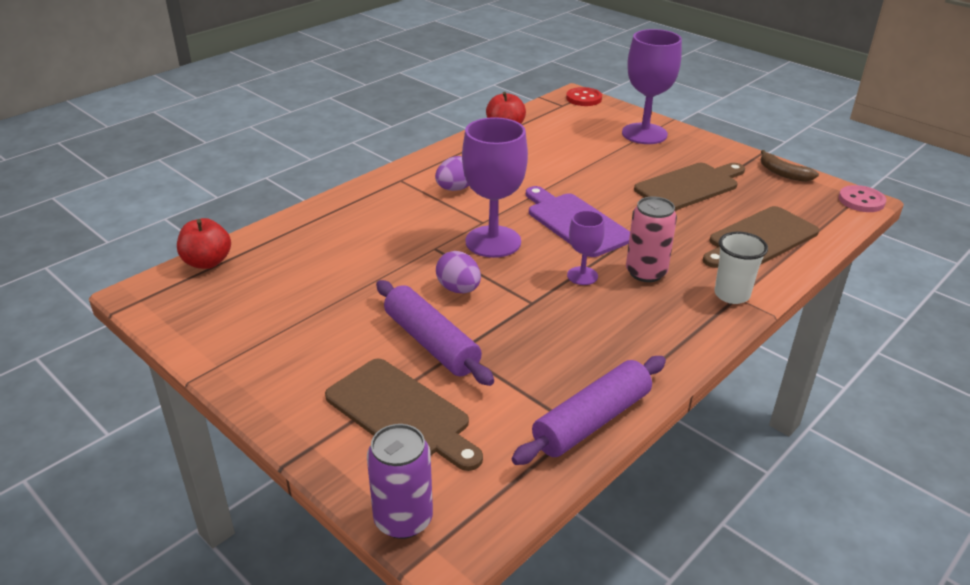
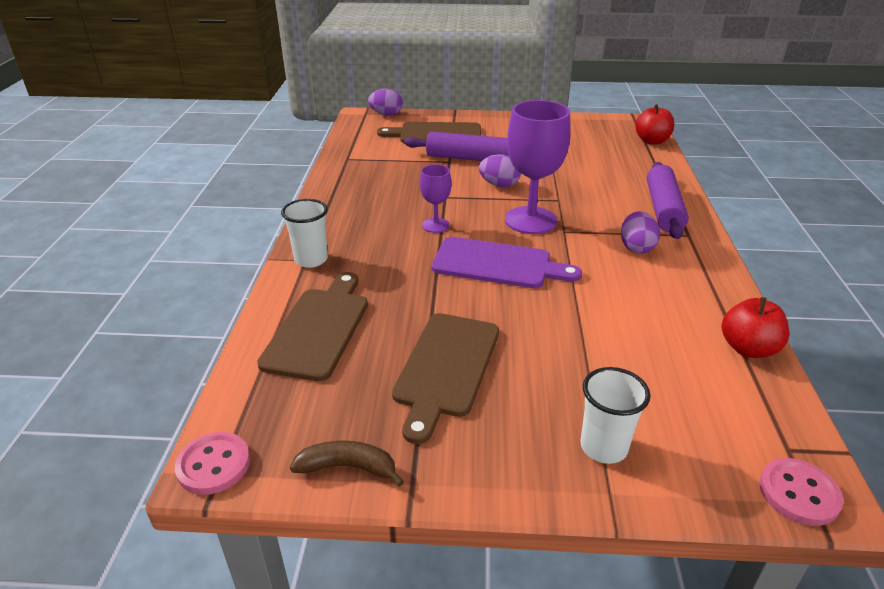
camera: 140 degrees right, 0 degrees up
purple can [367,424,433,539] -> purple egg [368,89,403,116]
purple rolling pin [512,356,666,465] -> purple rolling pin moved to [647,162,689,239]
red button [566,87,602,106] -> pink button [759,458,843,526]
purple goblet [622,29,682,144] -> white cup [581,367,651,464]
pink can [626,197,677,282] -> none

